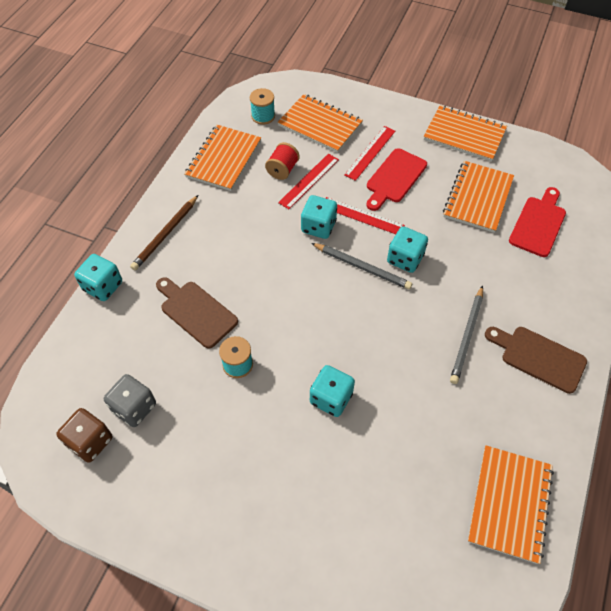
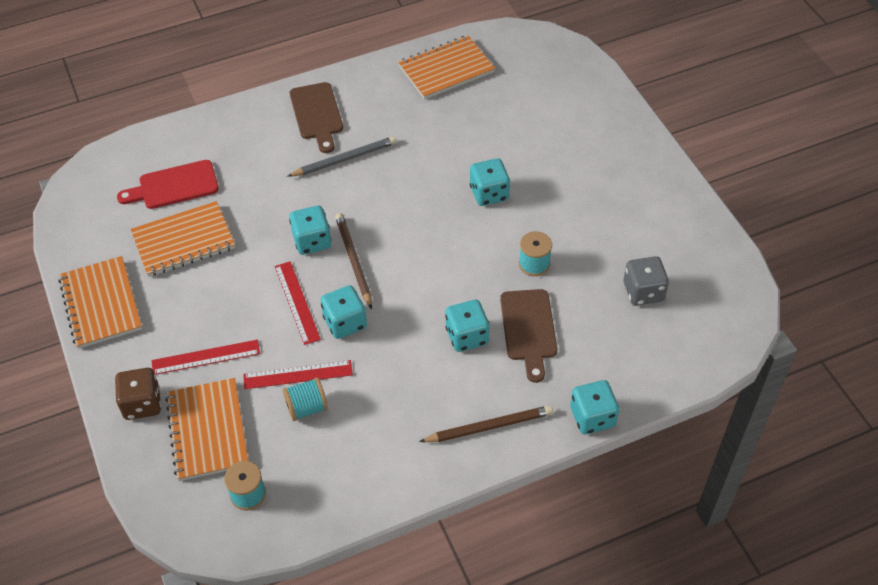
camera: 135 degrees left, 5 degrees down
brown dice [56,408,113,463] -> brown dice moved to [115,368,161,420]
orange notebook [184,125,261,191] -> none
red spool [265,142,300,180] -> turquoise spool [283,377,328,421]
grey pencil [311,243,412,289] -> brown pencil [335,213,372,309]
red cutting board [366,148,427,211] -> none
none -> turquoise dice [445,300,490,352]

